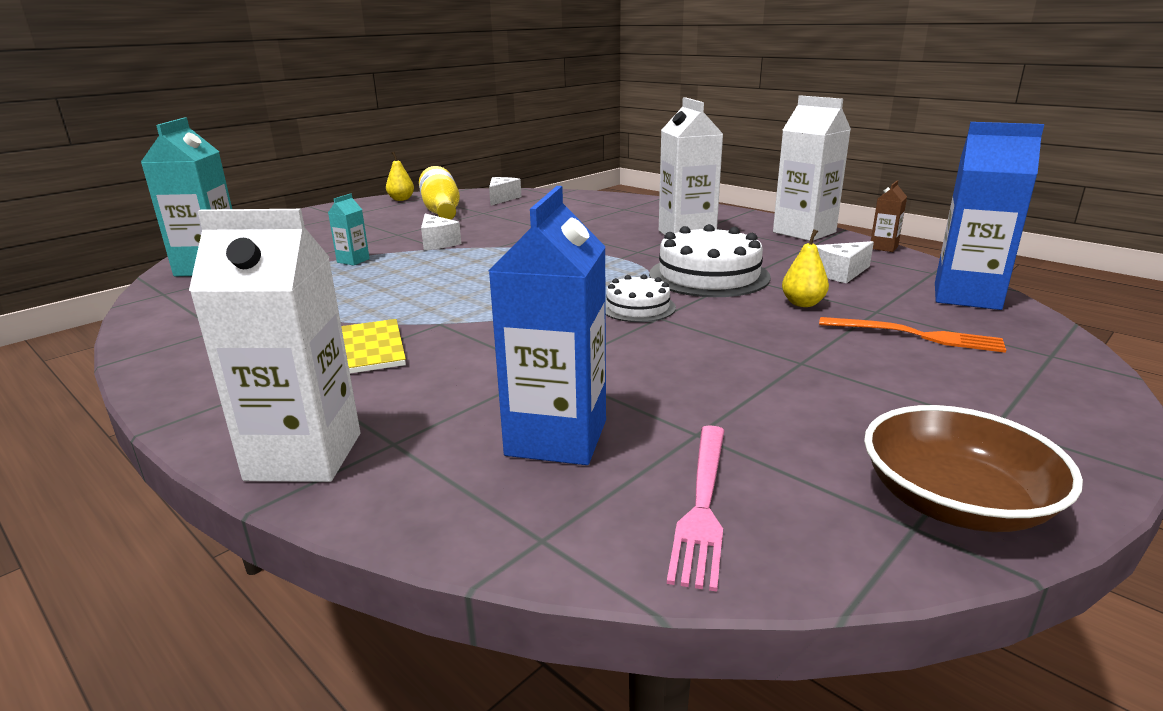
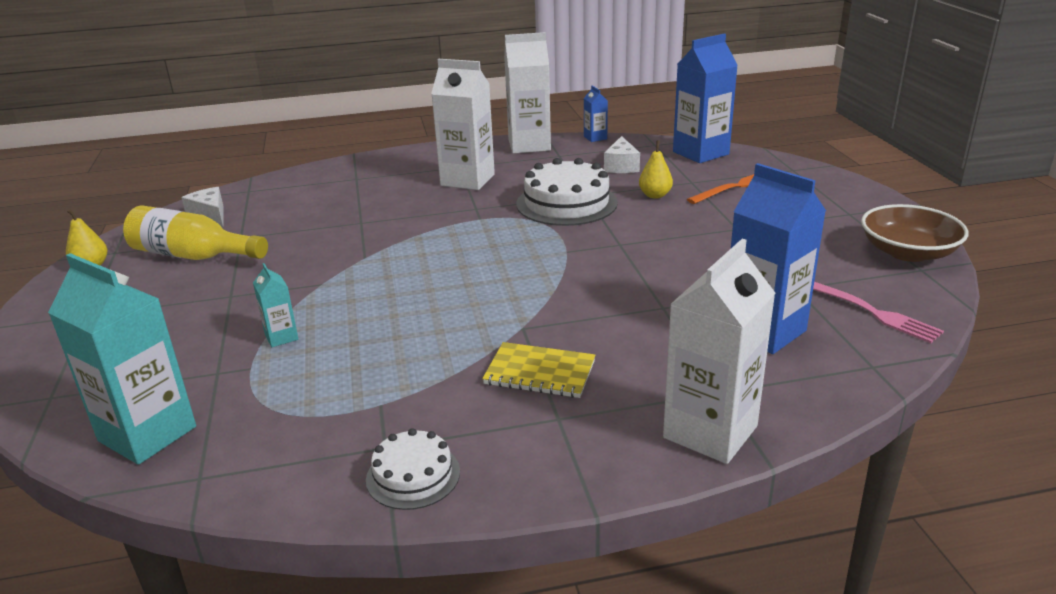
camera: 55 degrees left, 5 degrees up
white cheese [421,213,461,250] -> none
white cake [606,274,676,322] -> white cake moved to [366,428,460,510]
brown carton [871,180,907,252] -> blue carton [584,86,608,142]

